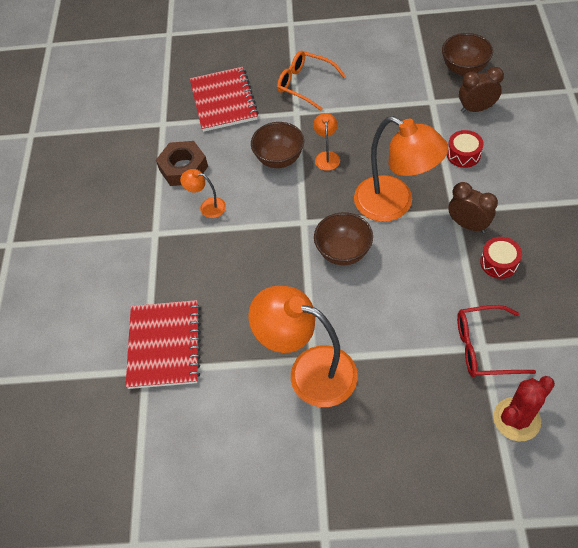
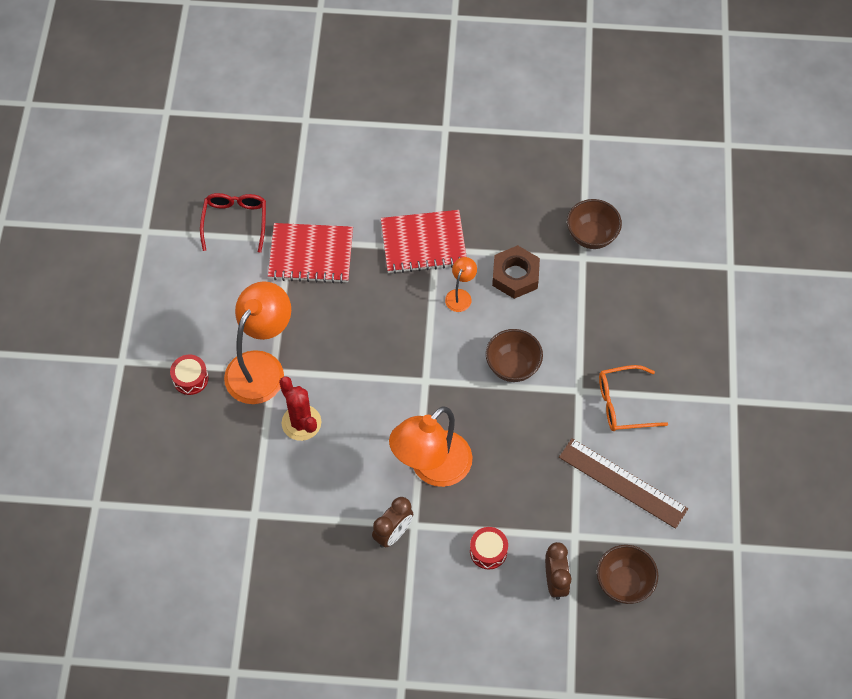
camera: 90 degrees right, 5 degrees up
red notebook [190,67,259,132] -> red notebook moved to [381,210,467,274]
orange glasses [277,51,345,111] -> orange glasses turned 135 degrees counterclockwise [599,365,668,431]
orange lamp [313,113,340,171] -> none
brown bowl [314,212,373,265] -> brown bowl moved to [567,199,622,249]
red glasses [457,305,536,377] -> red glasses moved to [200,193,266,253]
red drum [480,237,522,279] -> red drum moved to [170,355,209,395]
red cactus [493,376,555,441] -> red cactus moved to [279,377,322,441]
none -> brown ruler [559,438,688,529]

